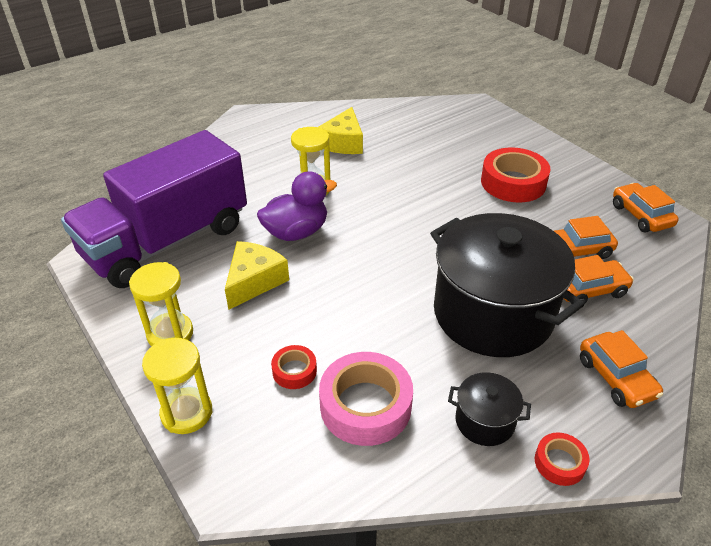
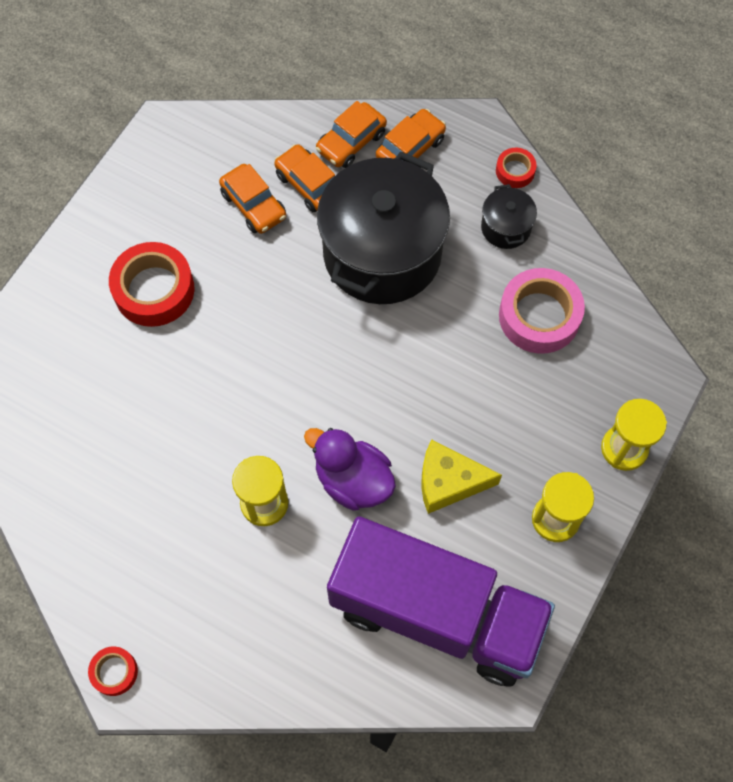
camera: 115 degrees left, 25 degrees up
red tape [271,345,317,389] -> red tape moved to [88,647,138,696]
yellow cheese [318,107,363,154] -> none
orange car [613,183,679,232] -> orange car moved to [316,101,387,168]

